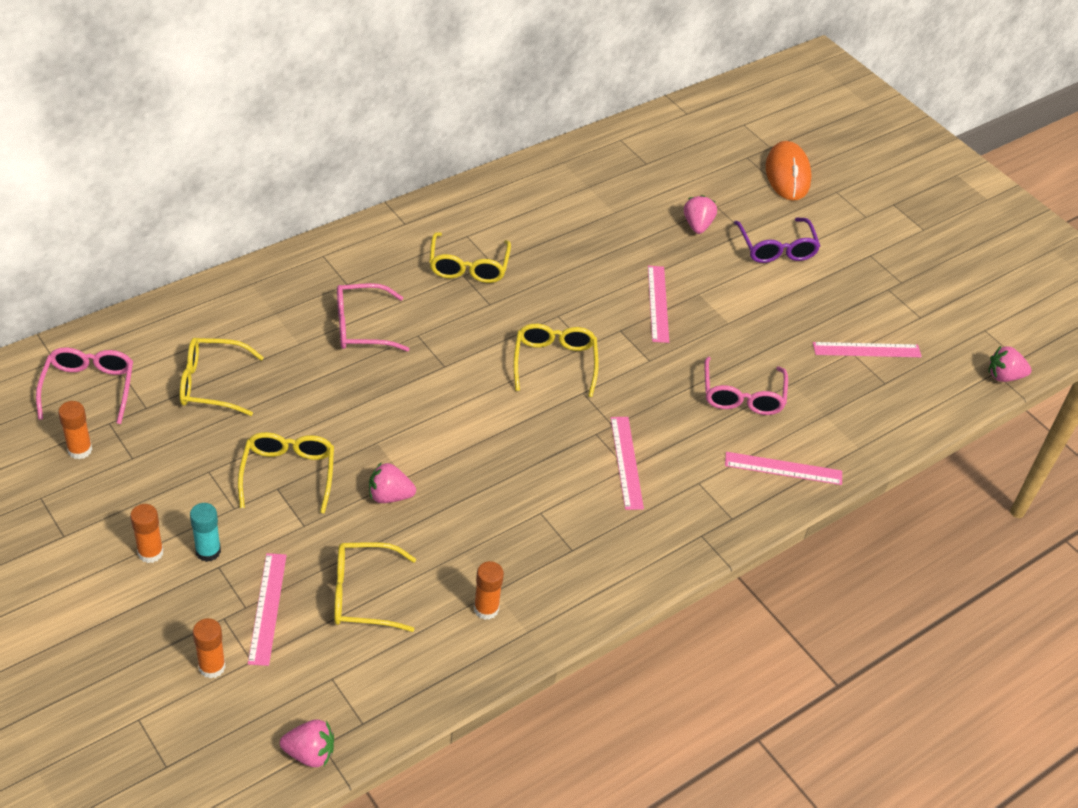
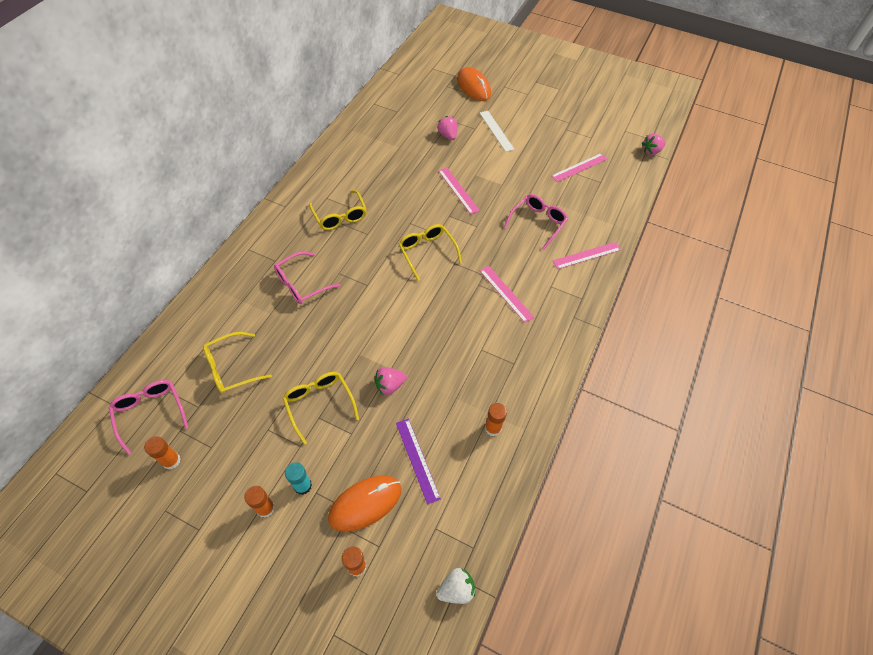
camera: 25 degrees left, 10 degrees up
pink ruler [248,553,287,666] -> orange mouse [328,475,402,532]
pink strawberry [280,719,334,767] -> white strawberry [436,568,475,604]
yellow glasses [334,542,416,632] -> purple ruler [396,419,441,505]
pink glasses [704,357,788,415] -> pink glasses turned 120 degrees counterclockwise [504,194,568,250]
purple glasses [734,218,820,263] -> white ruler [480,111,514,152]

